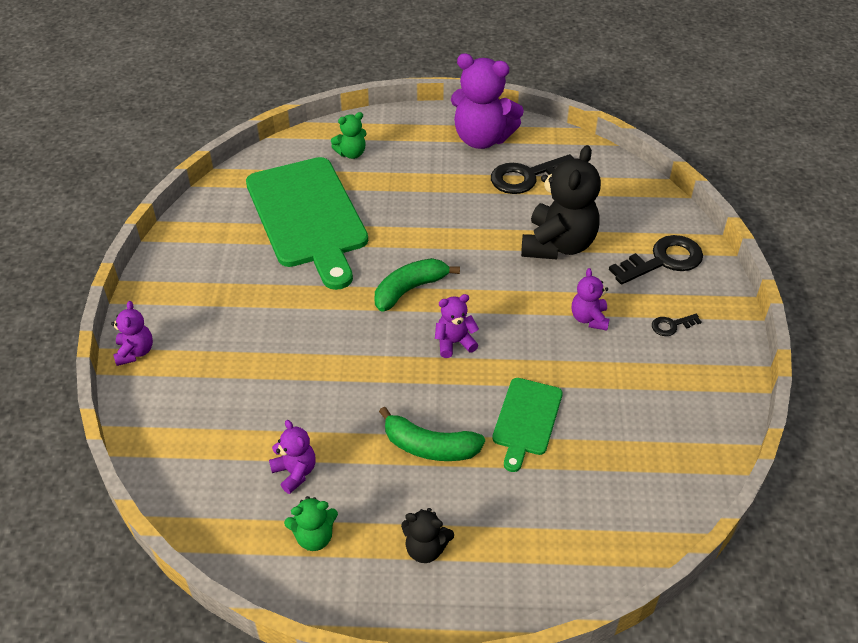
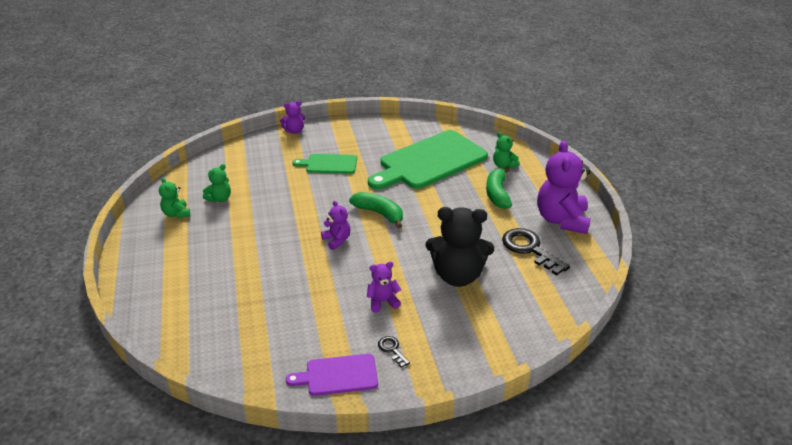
camera: 75 degrees right, 10 degrees down
purple teddy bear [269,420,316,494] -> green teddy bear [203,164,231,202]
green banana [379,407,485,461] -> green banana moved to [486,167,512,209]
black teddy bear [401,508,454,563] -> none
green cutting board [492,378,563,472] -> green cutting board moved to [293,154,357,174]
black key [609,235,703,285] -> none
none -> purple cutting board [286,354,378,396]

